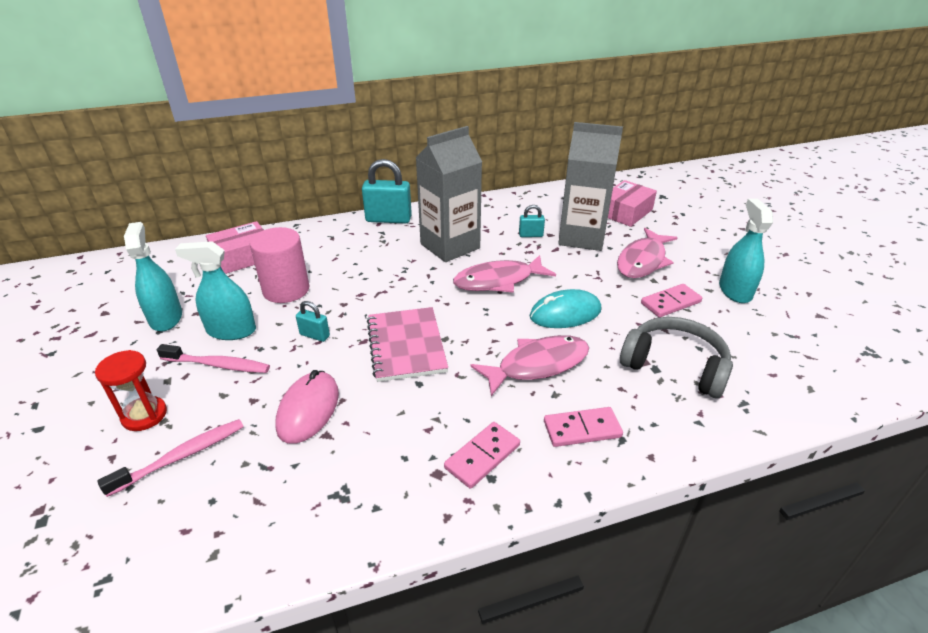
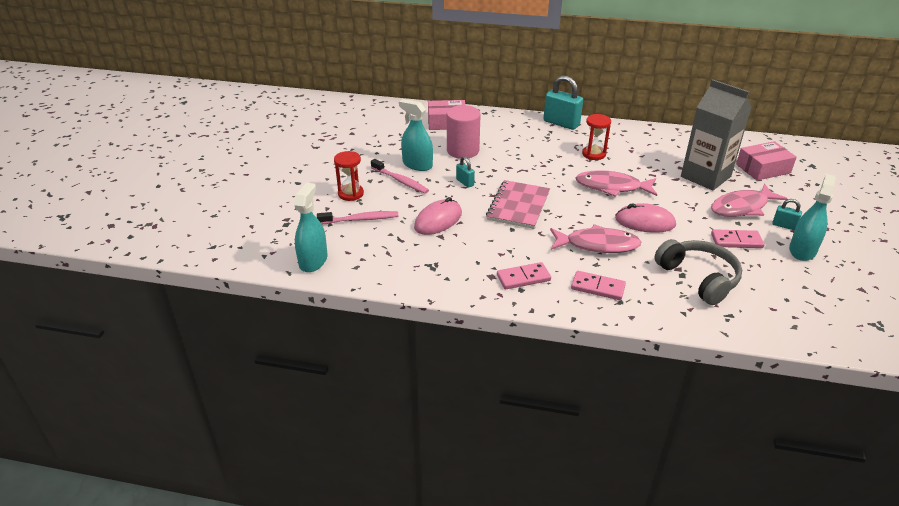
camera: 30 degrees right, 0 degrees up
turquoise spray bottle [124,222,182,331] -> turquoise spray bottle moved to [294,183,328,272]
grey carton [416,126,482,262] -> red hourglass [582,114,611,160]
turquoise padlock [519,205,545,237] -> turquoise padlock moved to [772,199,802,230]
turquoise mouse [529,289,602,328] -> pink mouse [615,203,676,233]

